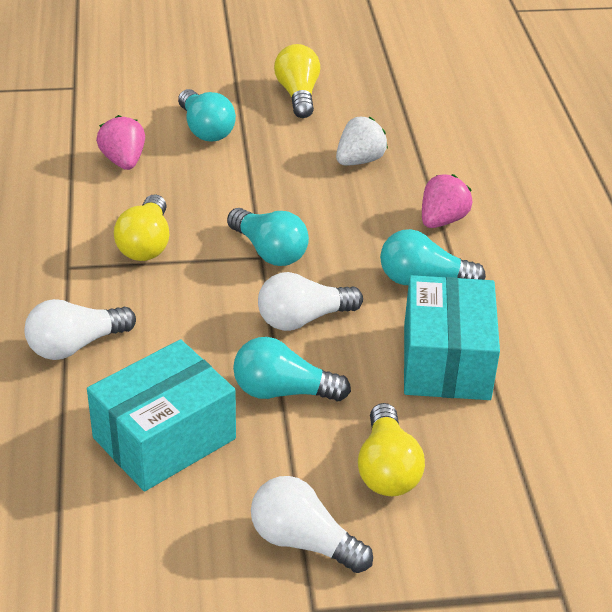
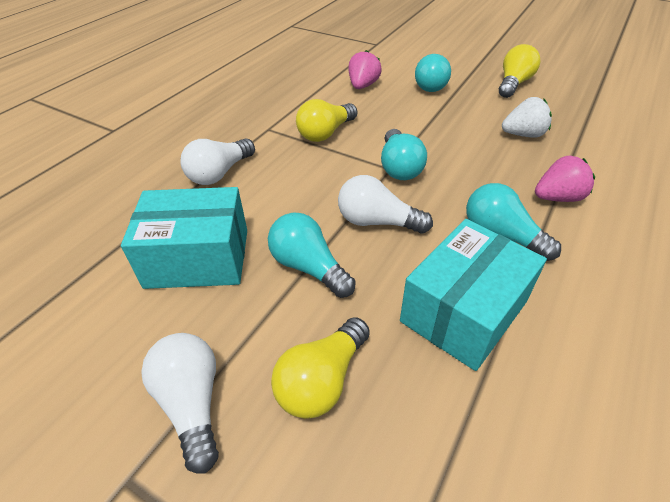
camera: 40 degrees right, 5 degrees up
white light bulb [24,299,136,360] -> white light bulb turned 60 degrees counterclockwise [180,138,255,185]

